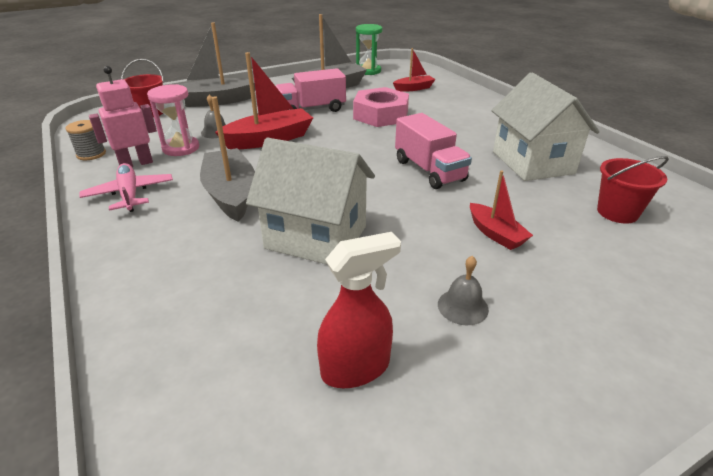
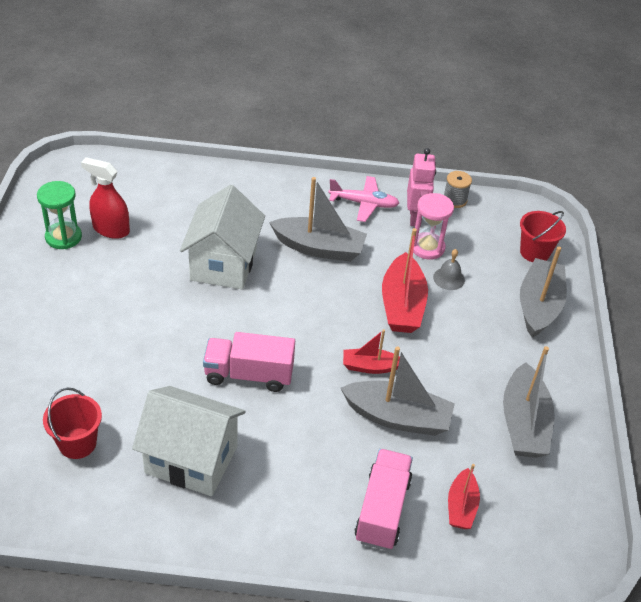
camera: 120 degrees right, 10 degrees up
white house [246,138,375,265] -> white house turned 45 degrees counterclockwise [180,185,265,289]
pink truck [276,68,346,112] -> pink truck moved to [354,449,413,550]
red spray bottle [317,232,401,388] -> red spray bottle turned 105 degrees clockwise [81,157,130,239]
pink nut [353,87,409,127] -> grey boat [340,346,455,436]
green hourglass [356,24,383,75] -> green hourglass moved to [37,181,82,249]
grey bell [438,256,489,325] -> none
red boat [470,171,533,250] -> red boat moved to [343,329,400,374]

